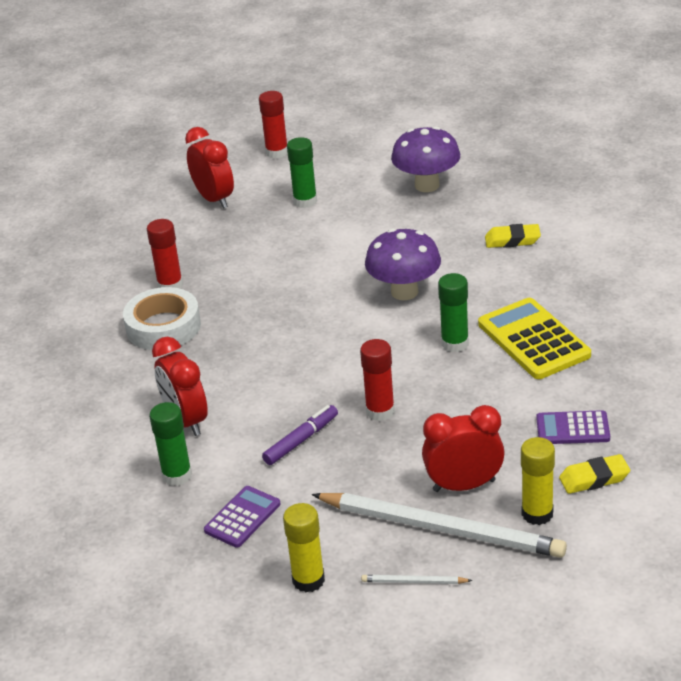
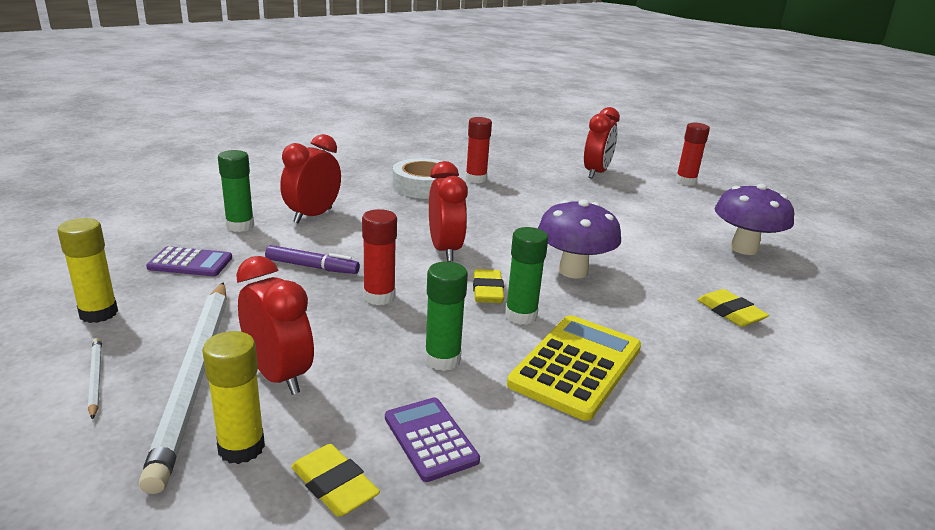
camera: 55 degrees right, 10 degrees down
green glue stick [287,137,317,208] -> green glue stick moved to [424,262,468,371]
none -> red clock [429,161,468,261]
none -> yellow eraser [473,269,504,303]

